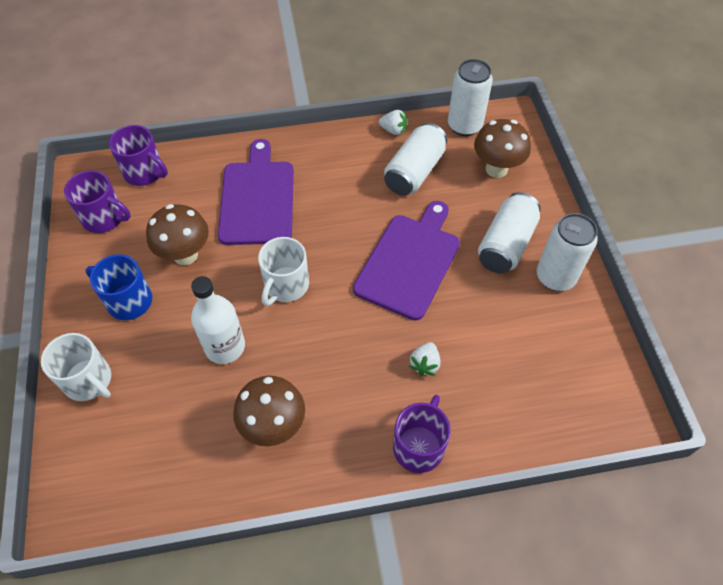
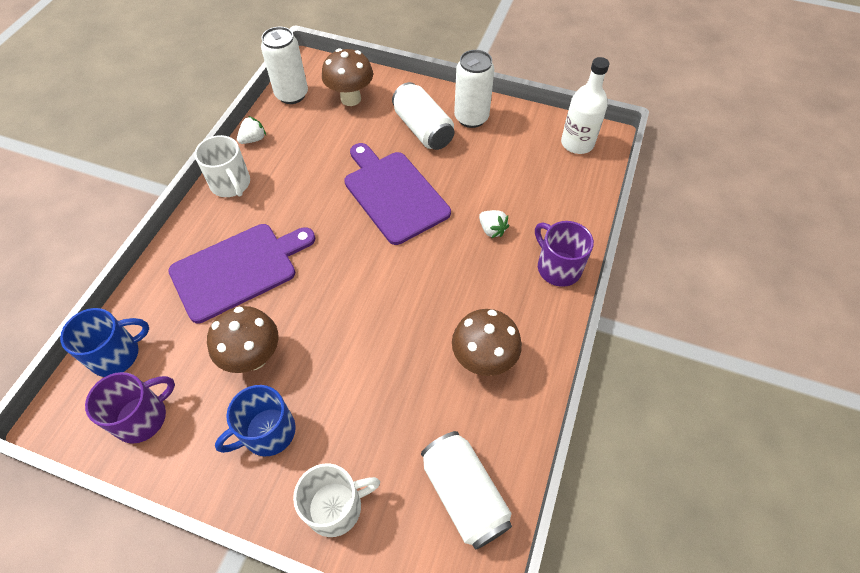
camera: 60 degrees left, 0 degrees up
purple mug [109,125,168,186] -> blue mug [60,308,149,377]
white bottle [191,276,245,364] -> white bottle moved to [561,57,609,154]
purple cutting board [218,139,294,245] -> purple cutting board turned 120 degrees clockwise [168,224,315,323]
white mug [258,237,309,306] -> white mug moved to [194,135,250,197]
white can [384,123,447,196] -> white can moved to [421,431,512,550]

